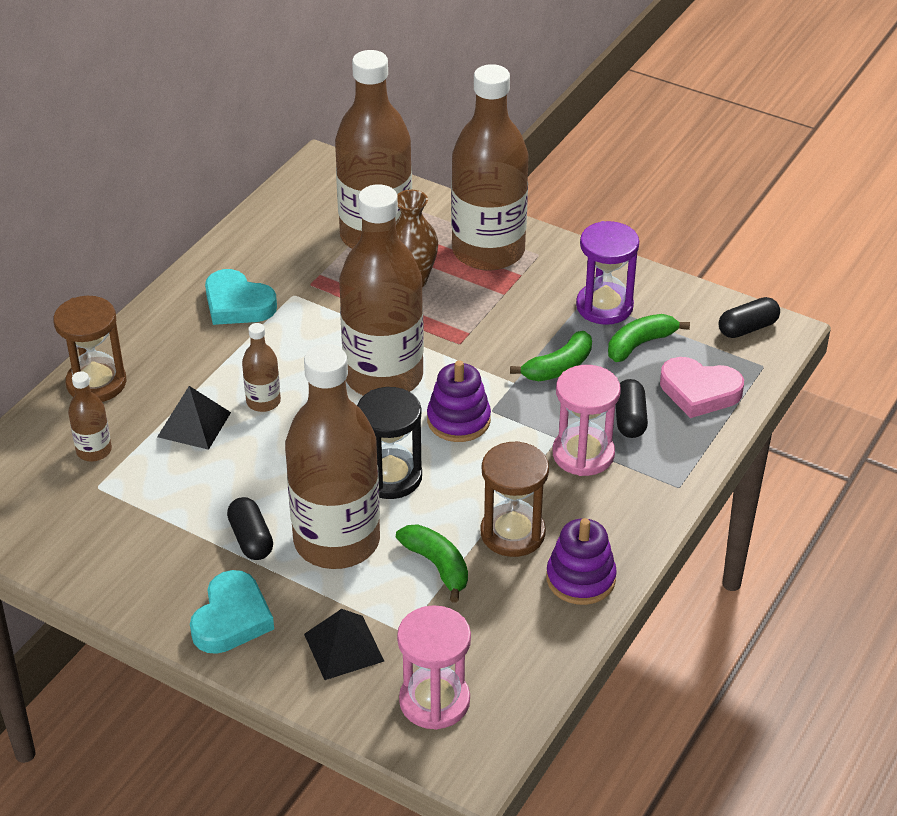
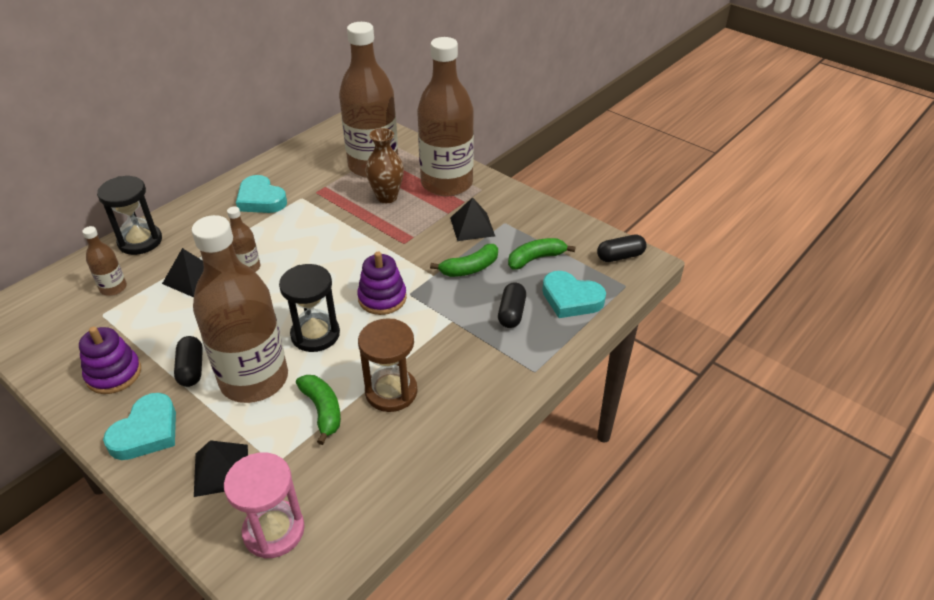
camera: 10 degrees right, 0 degrees up
brown hourglass [53,296,127,402] -> black hourglass [97,176,162,255]
brown bottle [339,184,424,396] -> none
purple stacking toy [546,518,617,605] -> purple stacking toy moved to [79,327,141,394]
pink hourglass [553,365,621,476] -> none
purple hourglass [576,221,639,325] -> none
pink heart [660,357,744,418] -> turquoise heart [542,271,606,318]
none -> black pyramid [450,197,495,241]

